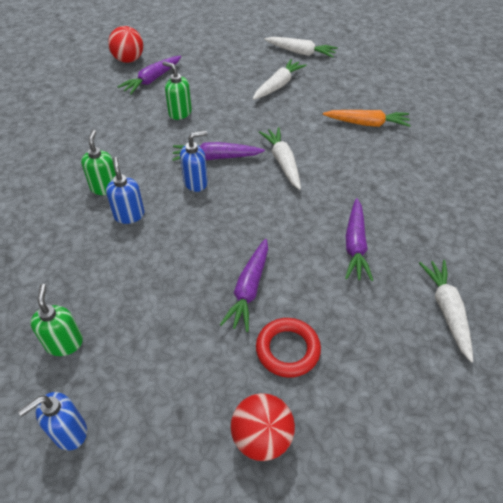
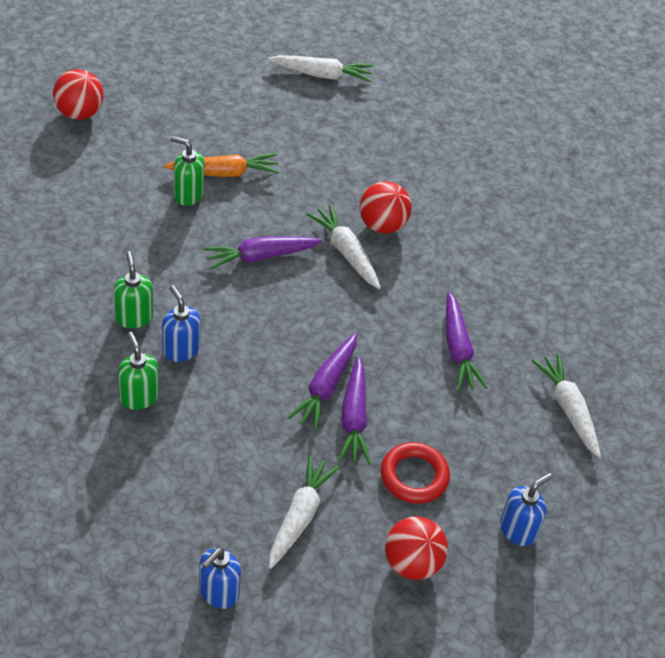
camera: 20 degrees left, 0 degrees up
green soap dispenser [30,284,83,356] -> green soap dispenser moved to [118,332,159,410]
purple carrot [117,56,181,95] -> purple carrot moved to [288,333,357,430]
blue soap dispenser [180,131,208,192] -> blue soap dispenser moved to [500,473,552,546]
white carrot [253,59,307,100] -> white carrot moved to [269,455,339,569]
orange carrot [323,110,411,127] -> orange carrot moved to [164,153,279,177]
none -> red ball [360,181,412,234]

